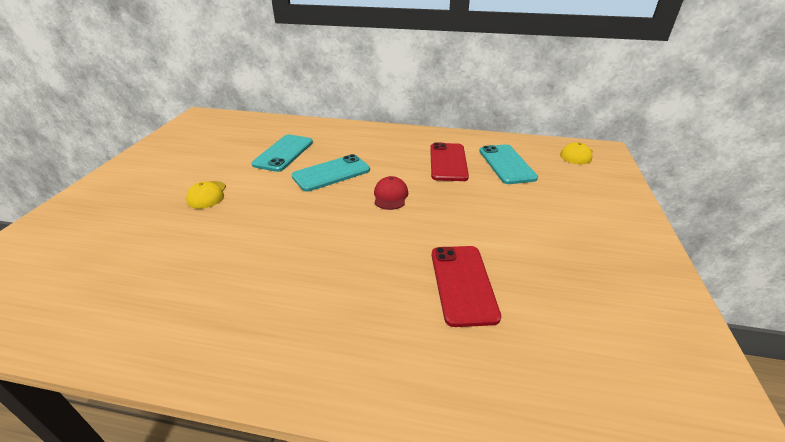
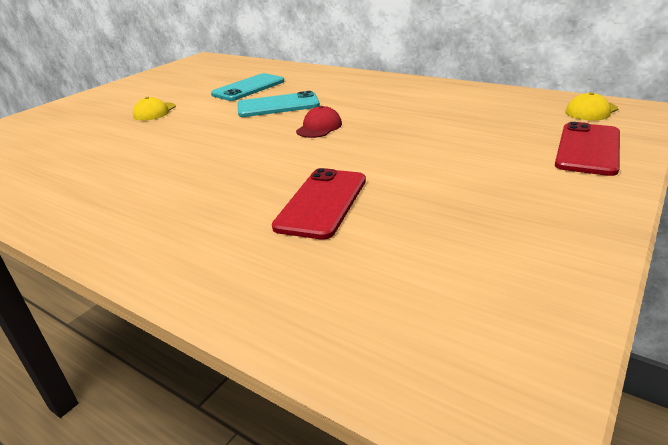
camera: 25 degrees right, 5 degrees down
red phone [430,142,469,181] -> red phone moved to [555,122,620,176]
turquoise phone [479,144,538,184] -> none

